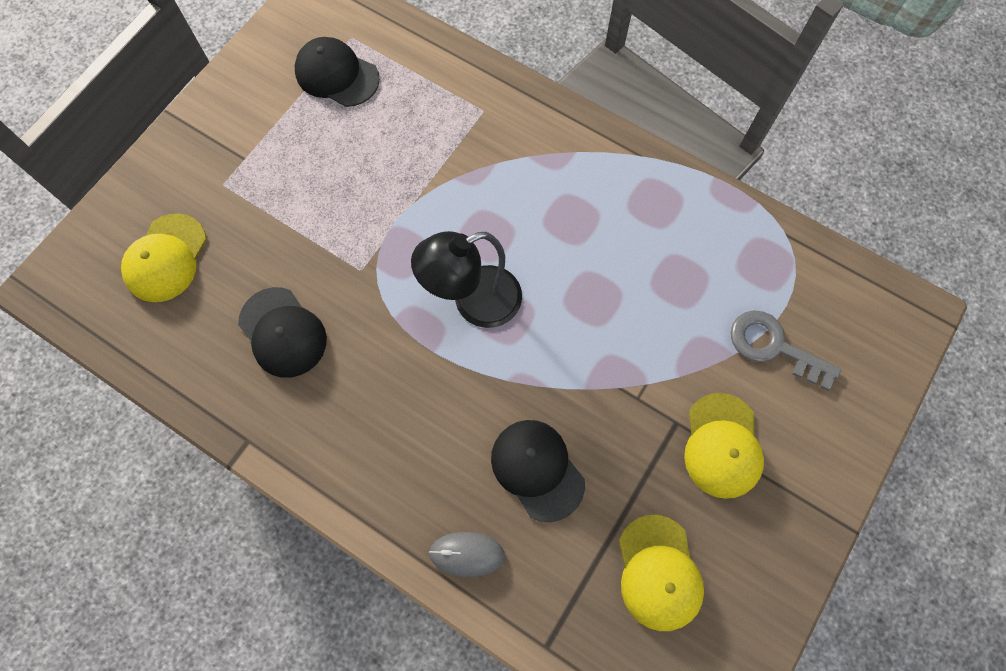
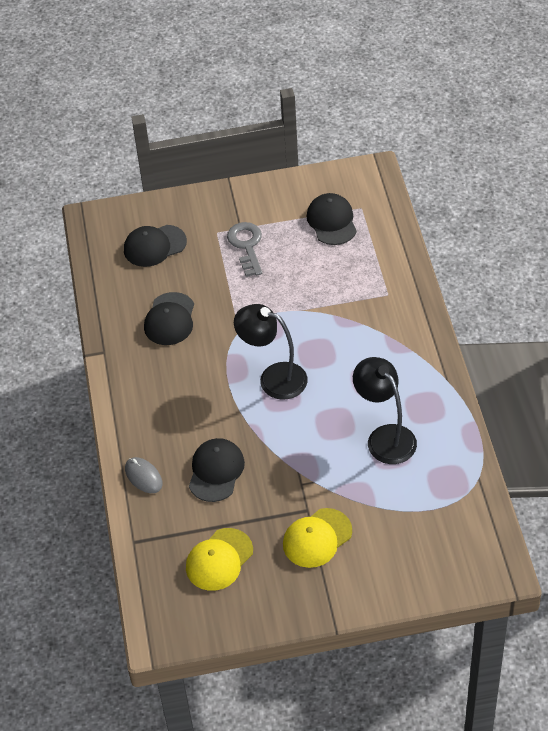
camera: 50 degrees right, 20 degrees down
yellow cap [121,213,207,302] -> black cap [124,225,187,267]
grey key [731,310,841,391] -> grey key moved to [227,222,262,277]
none -> black lamp [353,357,417,464]

